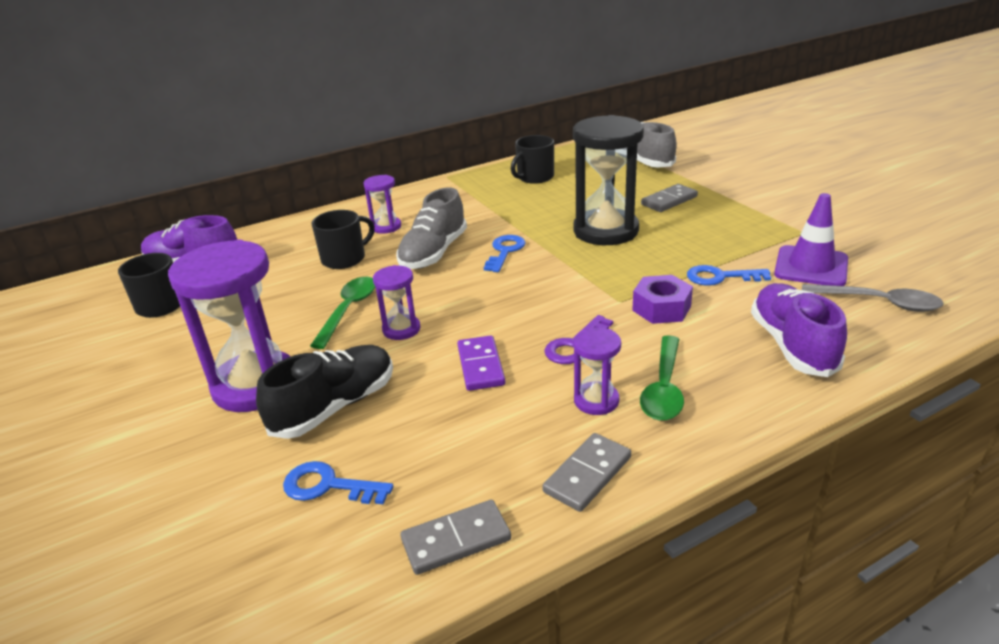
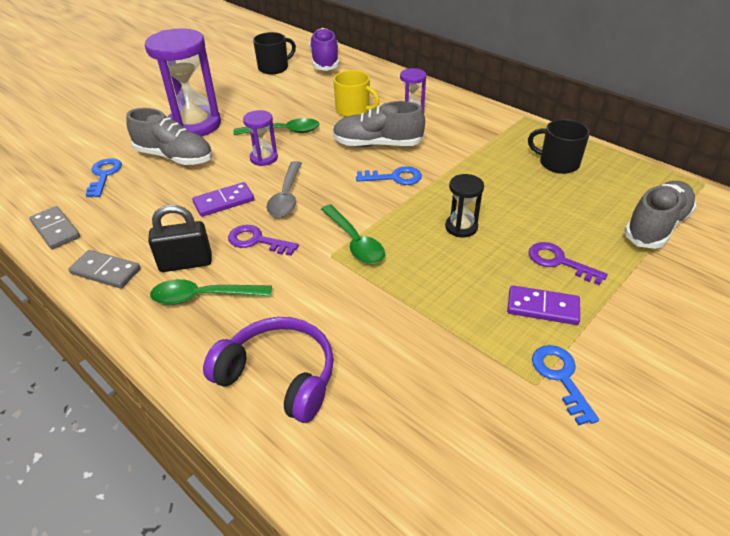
camera: 70 degrees right, 10 degrees up
black shoe [256,345,393,439] -> grey shoe [127,108,213,165]
black mug [312,210,375,269] -> yellow mug [333,70,380,117]
black hourglass [573,115,644,245] -> black hourglass [445,174,484,237], size x0.49
purple hourglass [573,327,621,415] -> black padlock [148,205,212,272]
purple nut [632,275,693,324] -> none
grey domino [641,184,698,212] -> purple key [529,242,608,285]
blue key [687,265,771,286] -> blue key moved to [532,345,599,425]
purple shoe [751,283,847,377] -> purple headphones [203,317,334,423]
purple traffic cone [774,193,848,286] -> none
grey spoon [802,284,944,312] -> grey spoon moved to [266,161,302,217]
none -> green spoon [321,204,385,264]
none -> purple domino [507,285,580,325]

